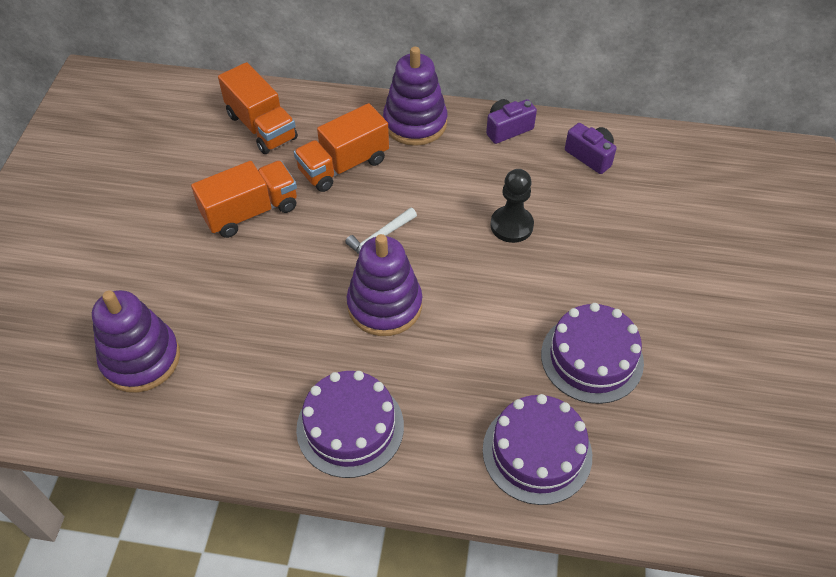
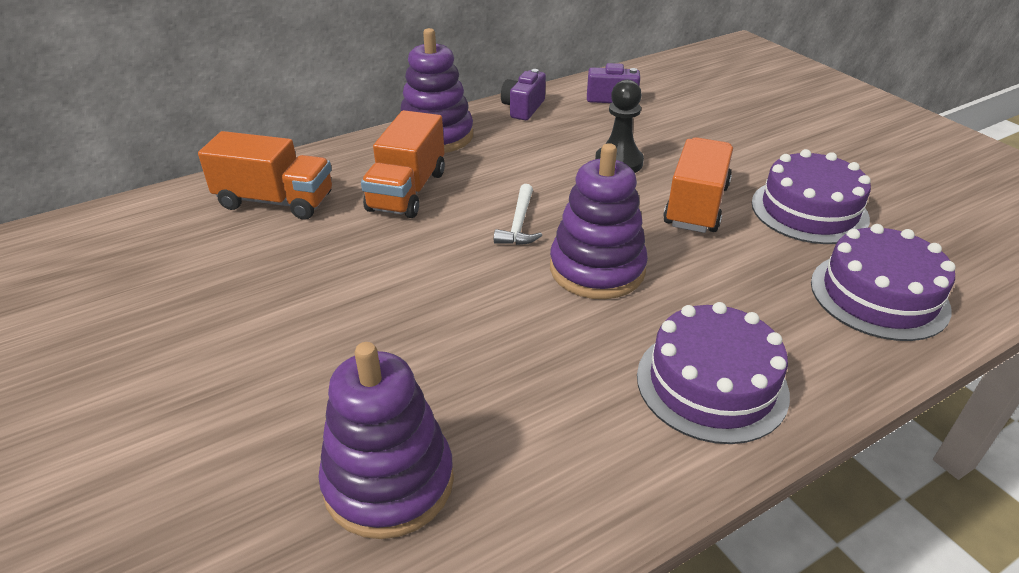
camera: 40 degrees left, 15 degrees down
orange truck [191,161,297,238] -> orange truck moved to [663,137,733,233]

